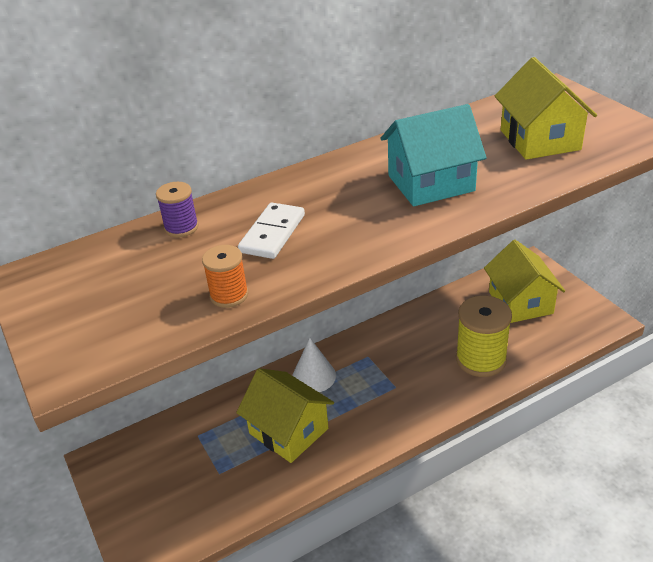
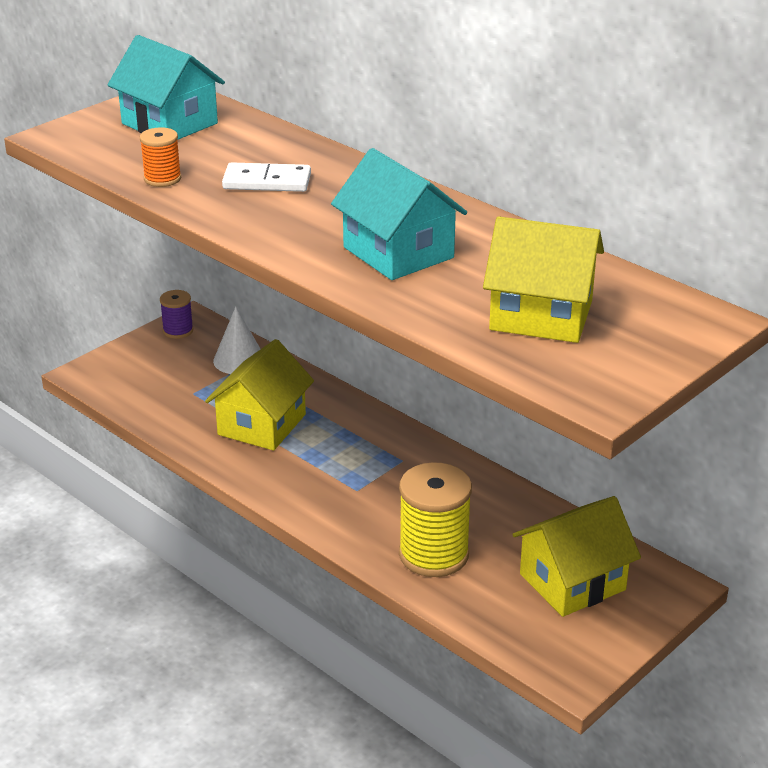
camera: 70 degrees right, 5 degrees down
purple spool [156,182,199,238] -> purple spool moved to [160,290,194,339]
white cone [292,338,336,392] -> white cone moved to [213,307,260,374]
yellow house [495,57,597,160] -> yellow house turned 45 degrees clockwise [483,216,604,343]
none -> turquoise house [108,35,225,140]

